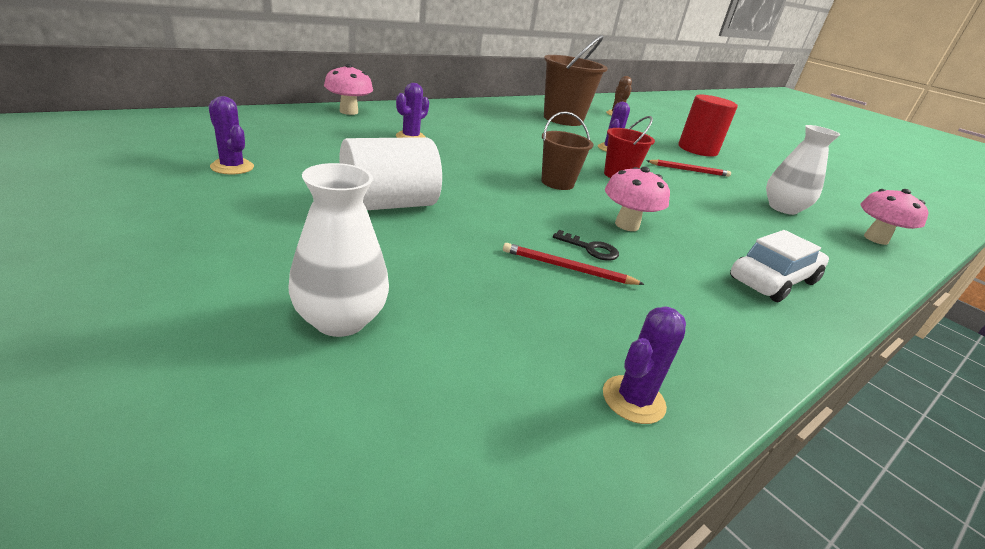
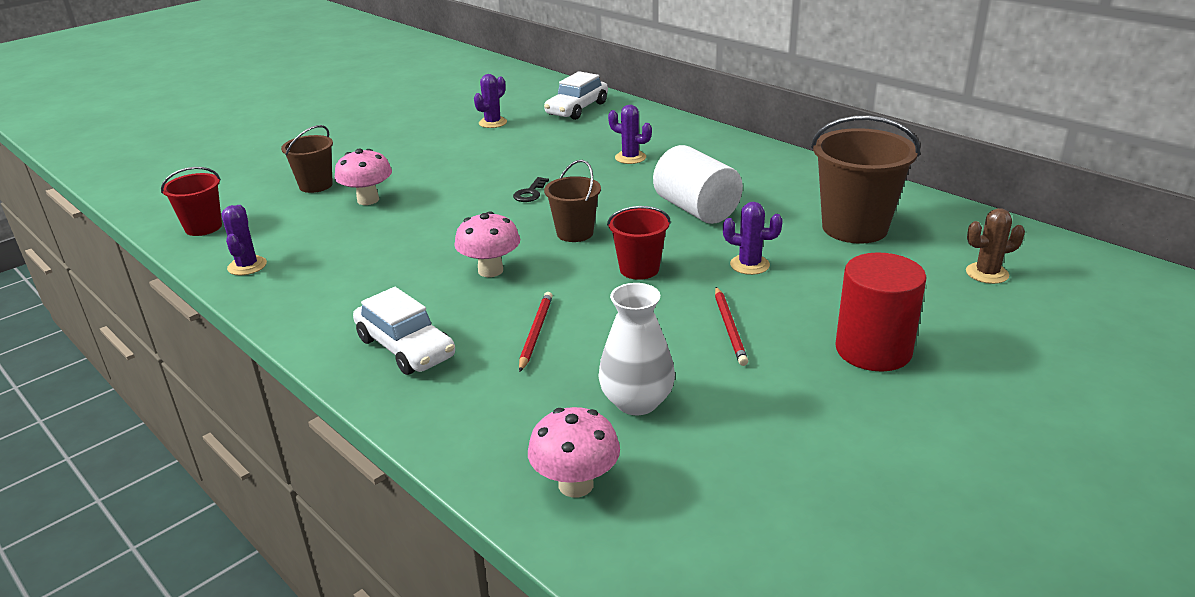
camera: 90 degrees right, 0 degrees up
white vase [289,163,389,337] -> brown bucket [281,125,333,193]
pink mushroom [324,64,373,115] -> pink mushroom moved to [335,149,392,205]
white cylinder [339,137,442,210] -> white cylinder moved to [653,145,743,224]
red pencil [503,243,645,285] -> red pencil moved to [519,292,553,372]
black key [553,230,619,261] -> black key moved to [513,177,549,202]
purple cactus [603,306,686,424] -> purple cactus turned 45 degrees clockwise [222,205,267,275]
none -> red bucket [161,167,222,236]
none -> white car [544,71,608,120]

